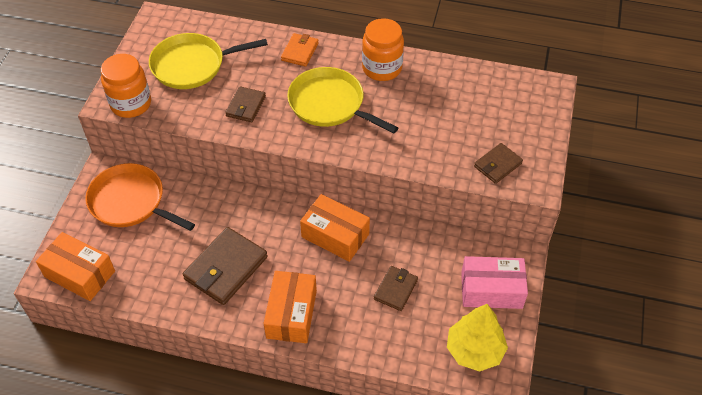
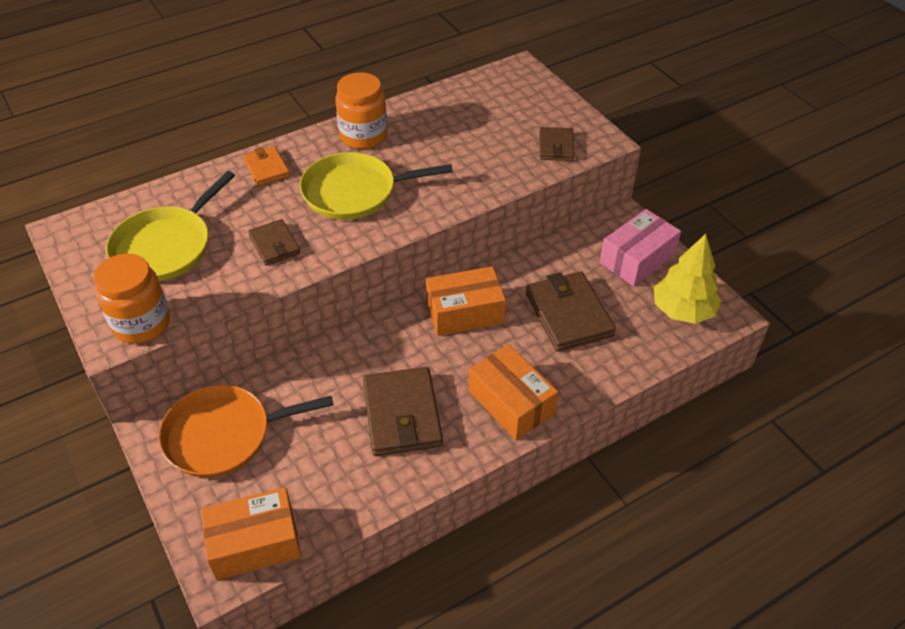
camera: 45 degrees left, 5 degrees down
brown wallet [374,266,418,311] -> brown wallet [526,271,616,352], size x1.74

